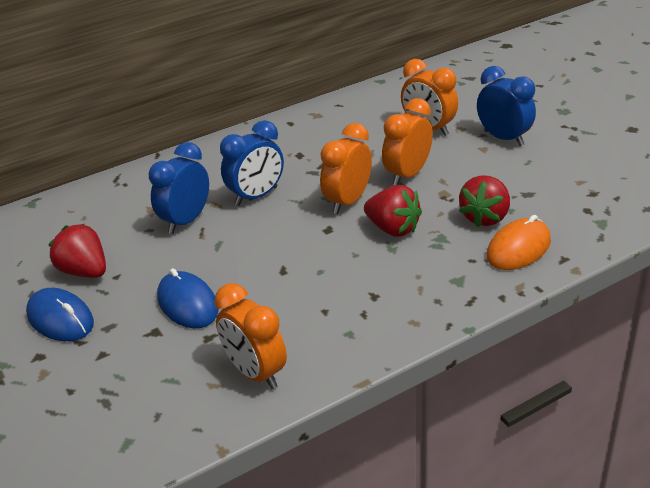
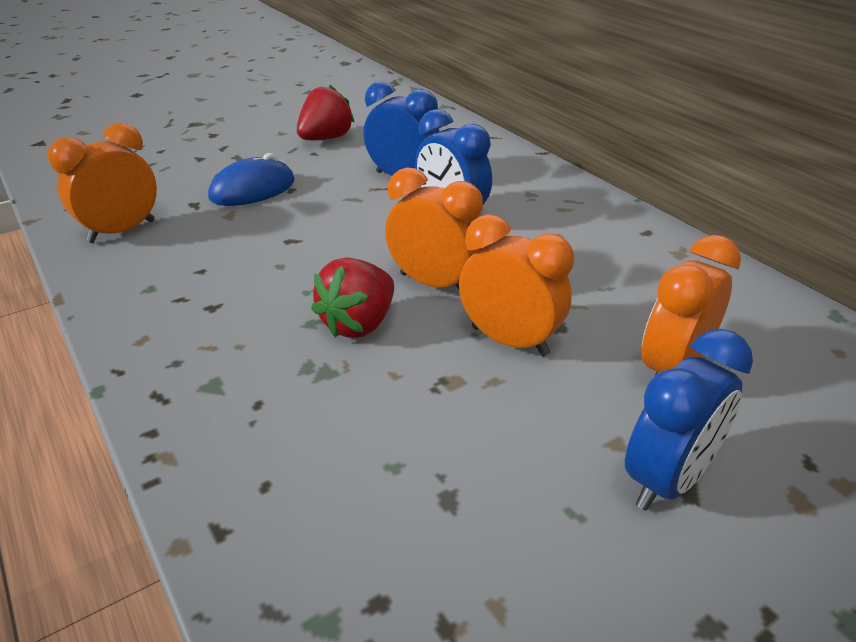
camera: 85 degrees right, 0 degrees up
blue mouse [26,288,94,341] -> none
red strawberry [459,175,510,227] -> none
orange mouse [486,215,551,270] -> none

